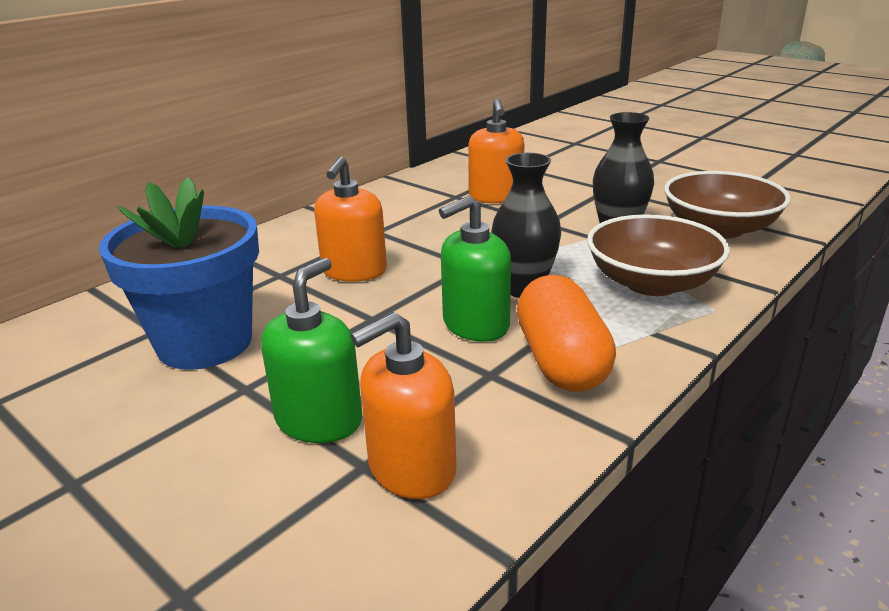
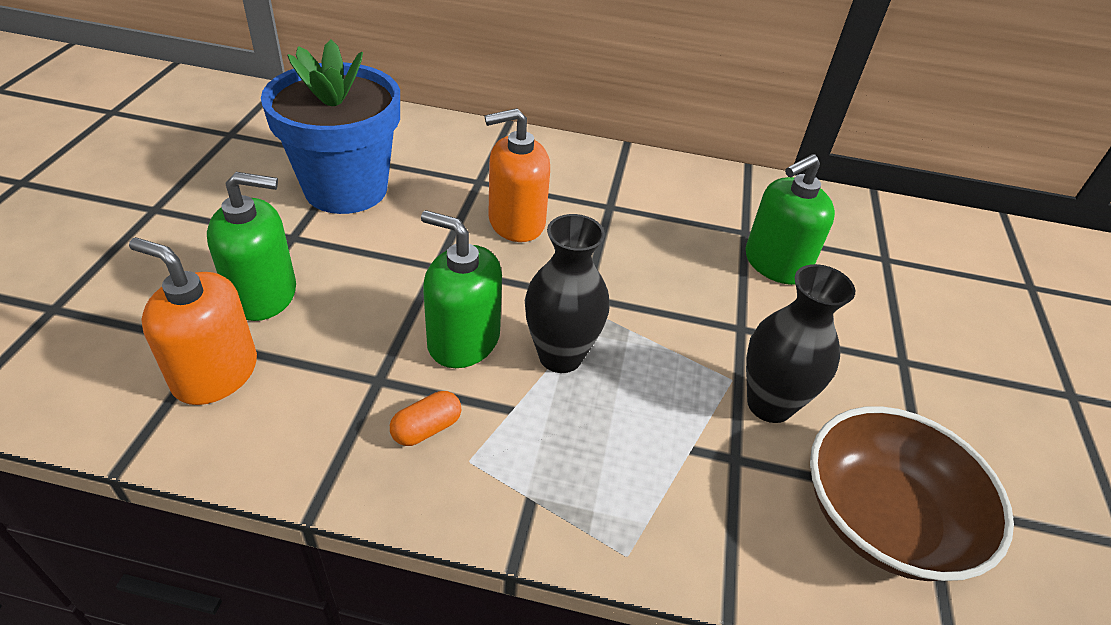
camera: 55 degrees right, 15 degrees up
orange soap dispenser [468,99,524,203] -> green soap dispenser [745,154,835,285]
orange capsule [517,275,616,392] -> orange capsule [390,391,462,446], size x0.44
brown bowl [587,214,730,296] -> none

